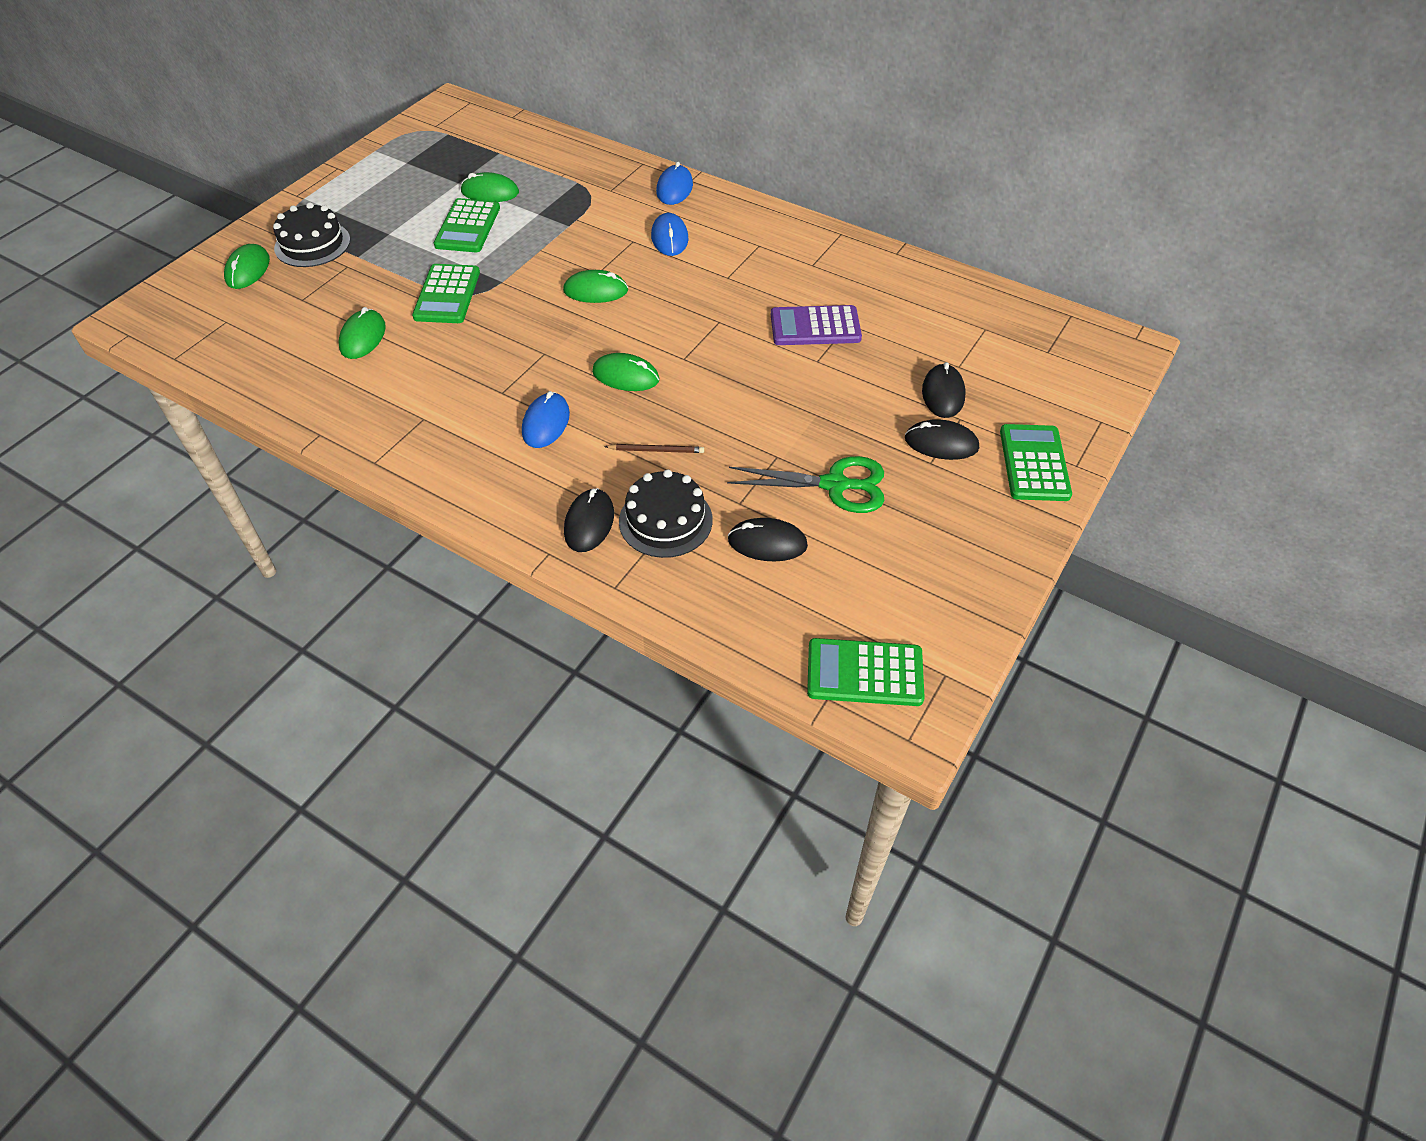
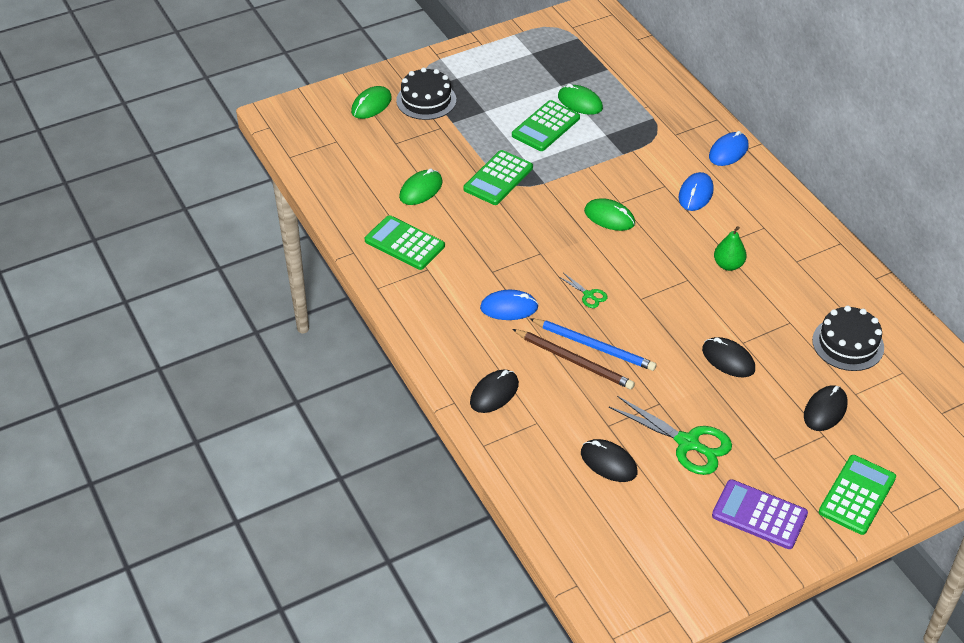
camera: 30 degrees right, 5 degrees down
blue mouse [522,391,570,448] -> blue mouse turned 45 degrees clockwise [480,290,539,320]
green mouse [592,353,660,391] -> green scissors [558,273,608,308]
brown pencil [604,444,704,453] -> brown pencil [512,329,635,389], size x1.73
black cake [619,469,713,558] -> black cake moved to [812,305,884,371]
purple calculator [771,305,862,345] -> purple calculator moved to [712,479,808,549]
green calculator [807,638,925,706] -> green calculator moved to [365,215,445,270]
black mouse [905,419,979,460] -> black mouse moved to [702,337,755,378]
none -> blue pencil [529,318,656,371]
none -> green pear [714,226,747,271]

